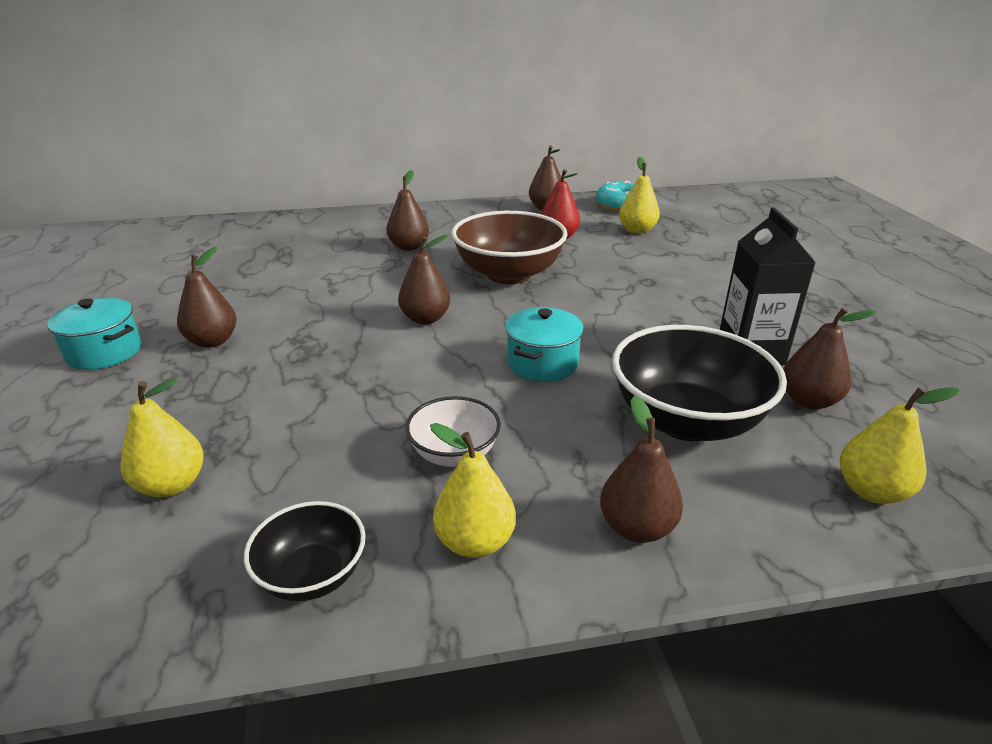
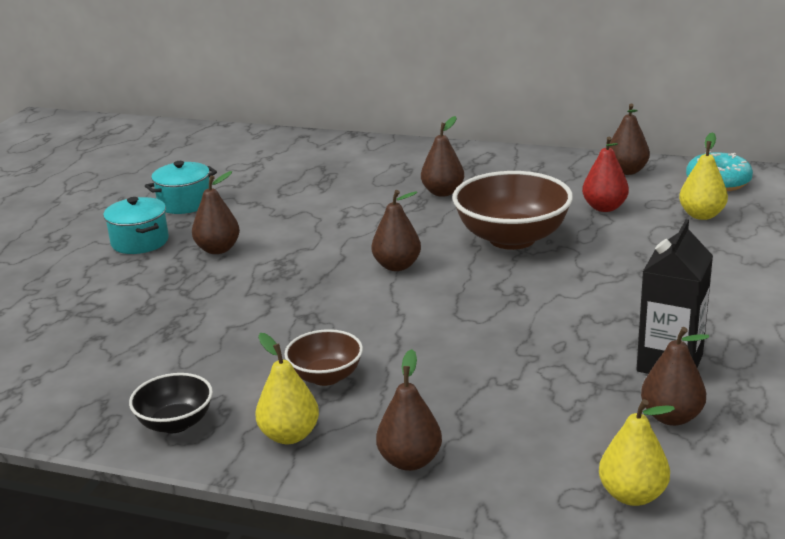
camera: 30 degrees right, 5 degrees down
yellow pear [121,378,204,497] -> none
white bowl [405,396,501,467] -> brown bowl [284,329,363,386]
turquoise pot [505,307,584,382] -> turquoise pot moved to [145,161,217,214]
black bowl [612,325,787,441] -> none

